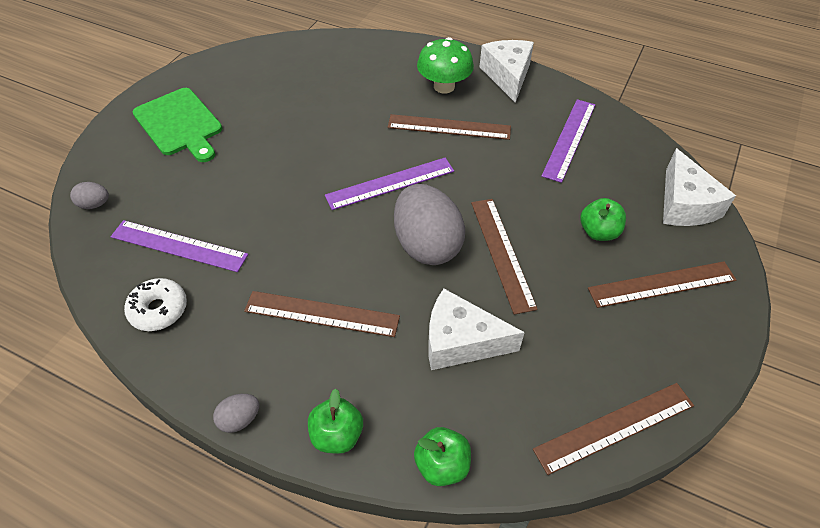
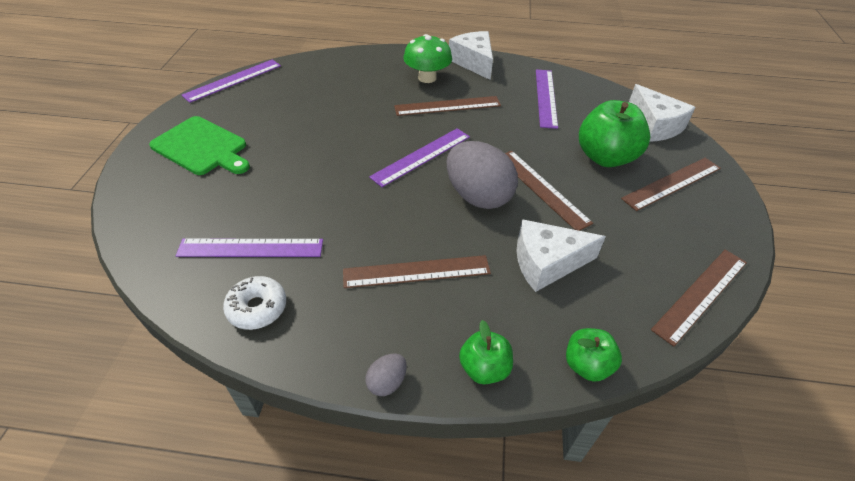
camera: 20 degrees left, 5 degrees down
grey egg [70,182,109,209] -> none
green apple [580,198,626,241] -> green apple [579,100,650,167], size x1.79
none -> purple ruler [182,59,281,103]

